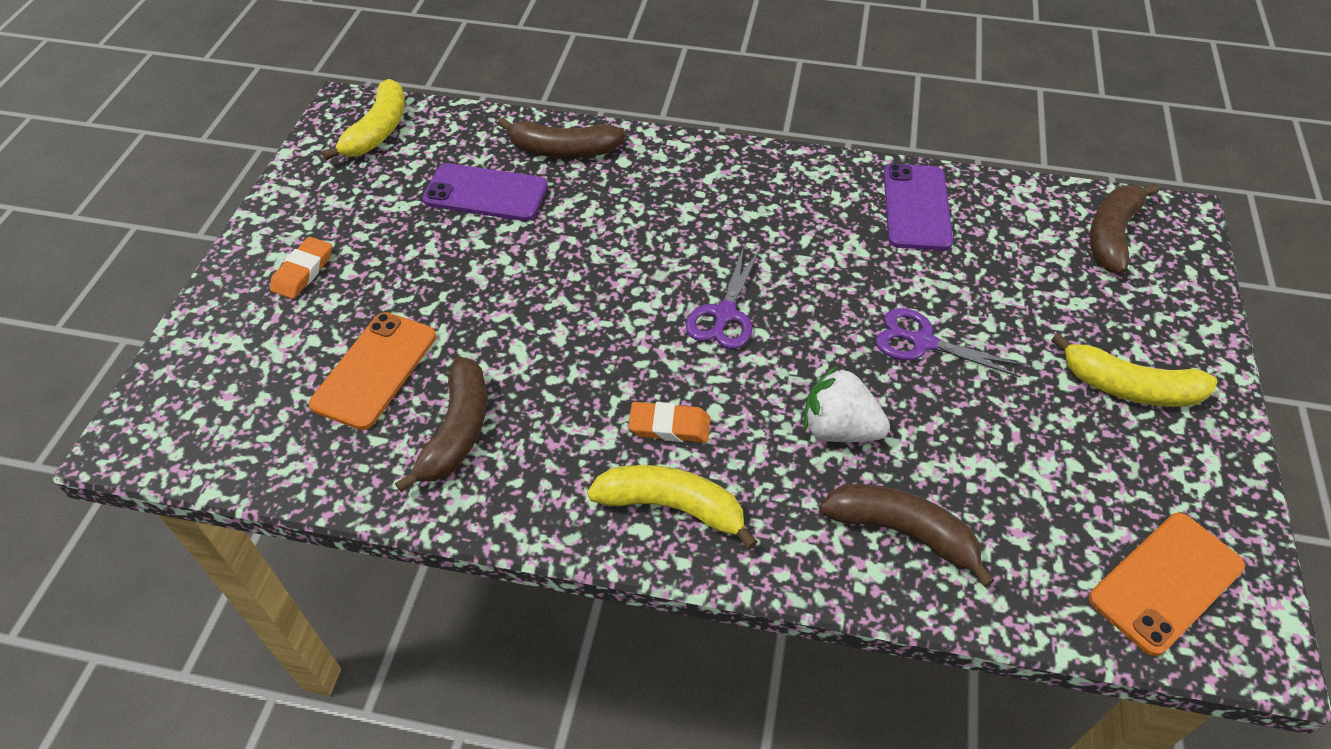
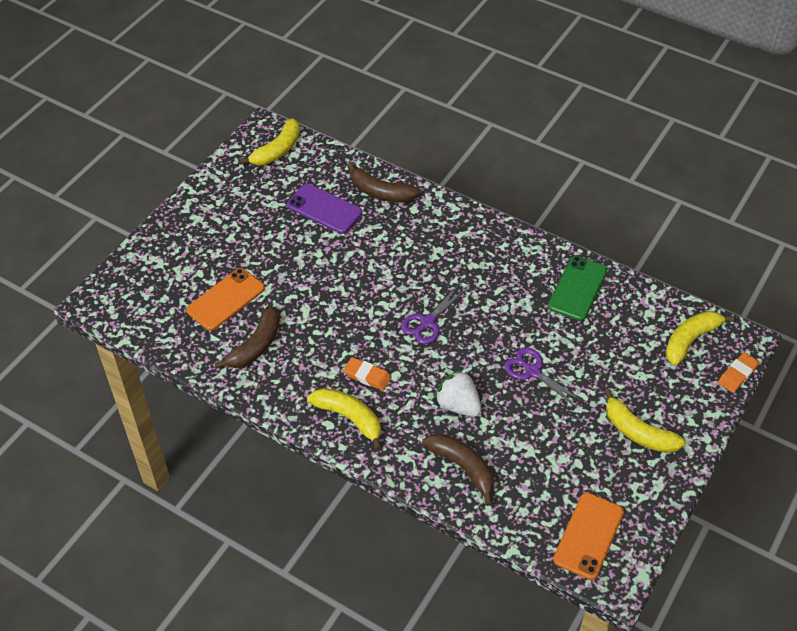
camera: 20 degrees right, 0 degrees up
orange eraser [270,237,332,299] -> orange eraser moved to [718,352,760,393]
purple phone [884,164,953,250] -> green phone [548,256,608,321]
orange phone [1089,513,1245,656] -> orange phone turned 45 degrees counterclockwise [553,493,624,580]
brown banana [1090,184,1159,274] -> yellow banana [665,311,735,366]

